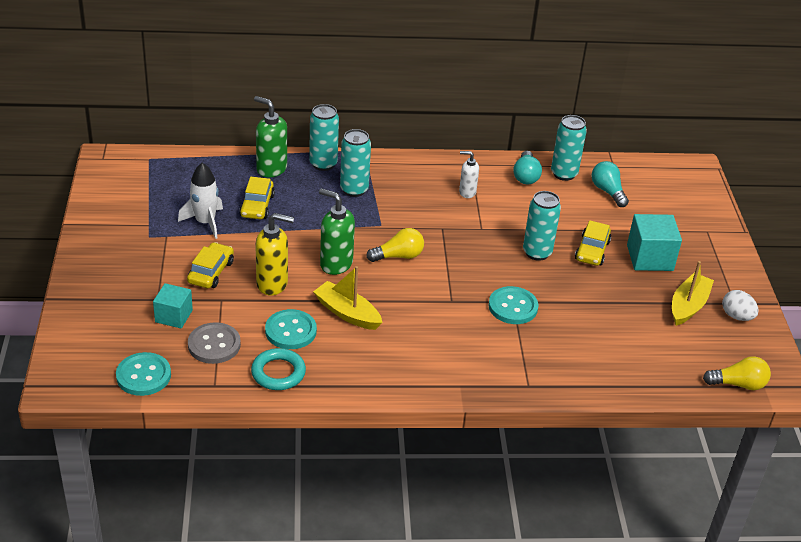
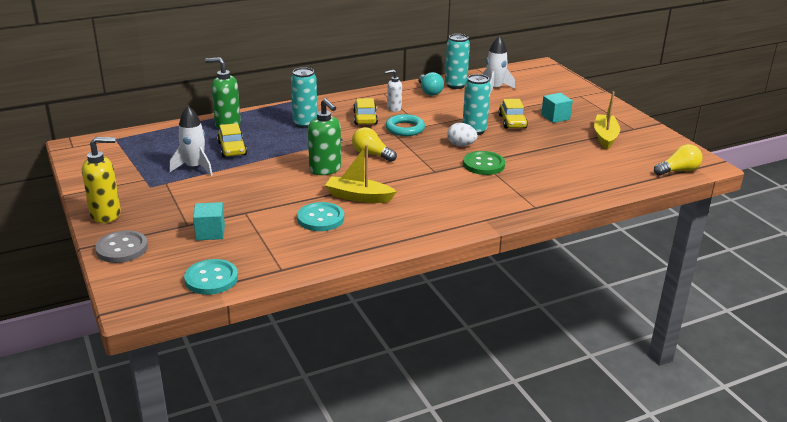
camera: 20 degrees left, 10 degrees down
yellow car [187,242,234,288] -> yellow car moved to [353,98,378,125]
grey button [188,322,241,364] -> grey button moved to [95,230,148,263]
turquoise ring [251,348,306,390] -> turquoise ring moved to [385,114,425,136]
yellow soap dispenser [255,213,294,295] -> yellow soap dispenser moved to [82,137,121,223]
turquoise can [309,104,339,171] -> none
green soap dispenser [319,188,355,275] -> green soap dispenser turned 135 degrees counterclockwise [308,98,341,175]
yellow light bulb [366,228,424,262] -> yellow light bulb turned 105 degrees counterclockwise [352,127,397,162]
turquoise button [488,286,539,324] -> green button [463,151,505,175]
turquoise light bulb [592,161,629,207] -> white rocket [482,35,515,94]
turquoise cube [627,214,682,271] -> turquoise cube [541,93,573,123], size x0.65
white egg [722,290,759,321] -> white egg moved to [447,123,478,146]

